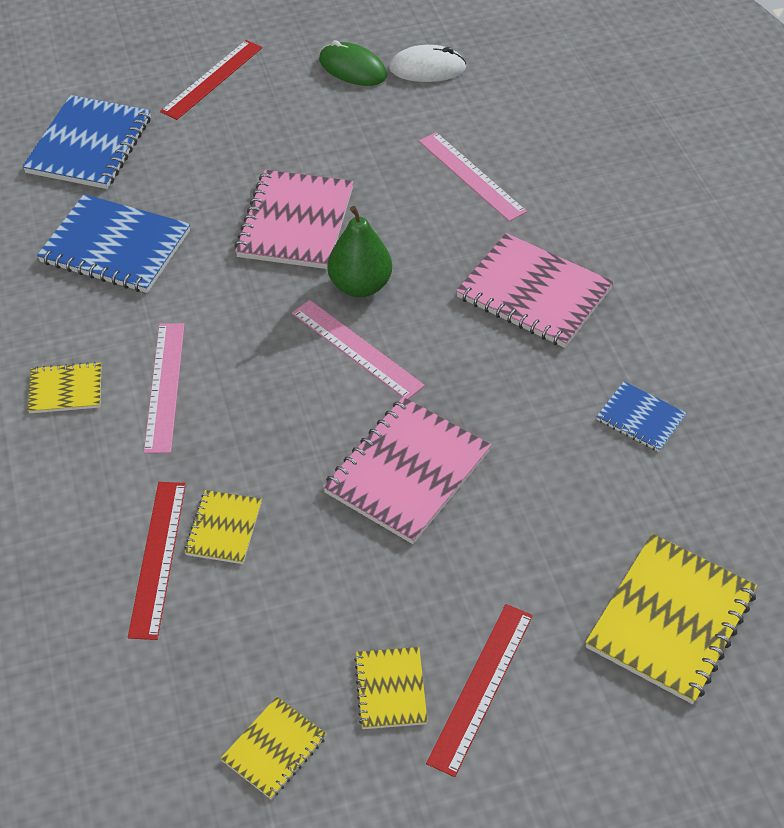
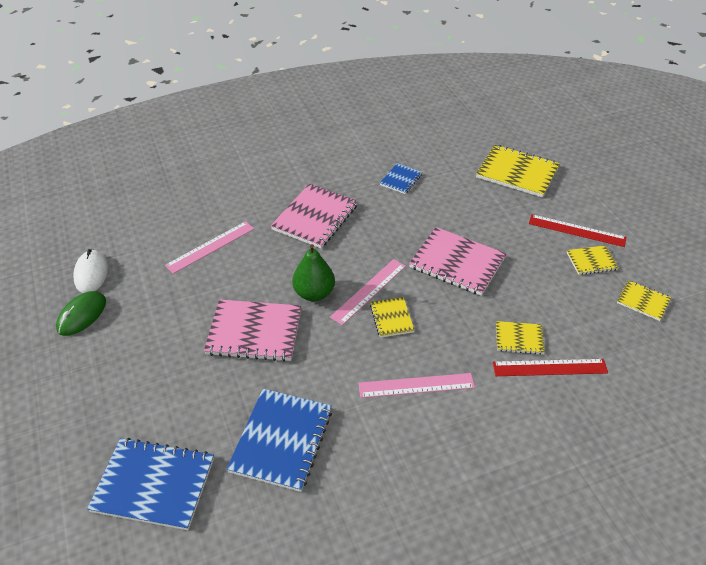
camera: 95 degrees left, 5 degrees down
yellow notebook [28,362,101,413] -> yellow notebook moved to [370,297,415,338]
red ruler [160,40,262,120] -> none

